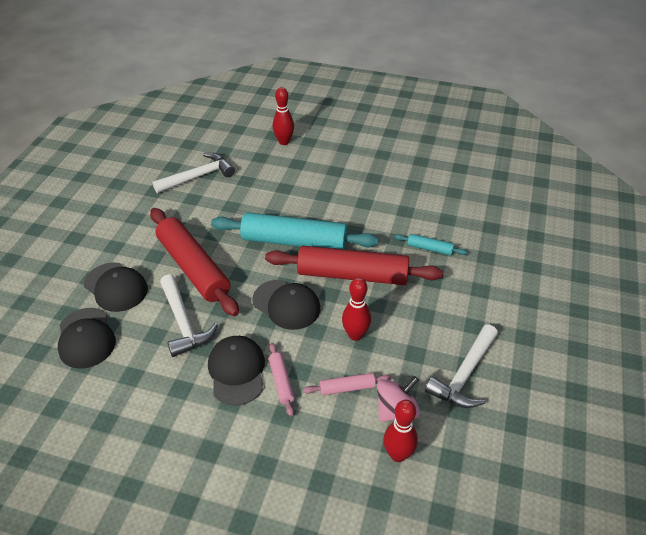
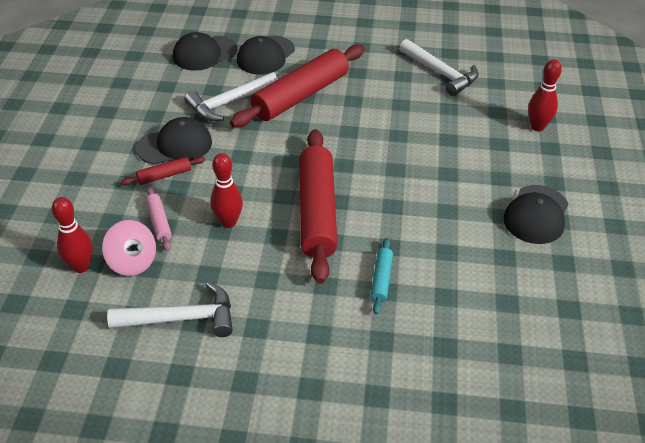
camera: 80 degrees right, 0 degrees up
turquoise rolling pin [211,212,379,249] -> none
black cap [253,280,320,330] -> black cap moved to [504,185,568,244]
pink rolling pin [269,343,294,416] -> red rolling pin [121,157,205,185]
white hammer [425,324,498,408] -> white hammer turned 150 degrees clockwise [107,281,233,337]

